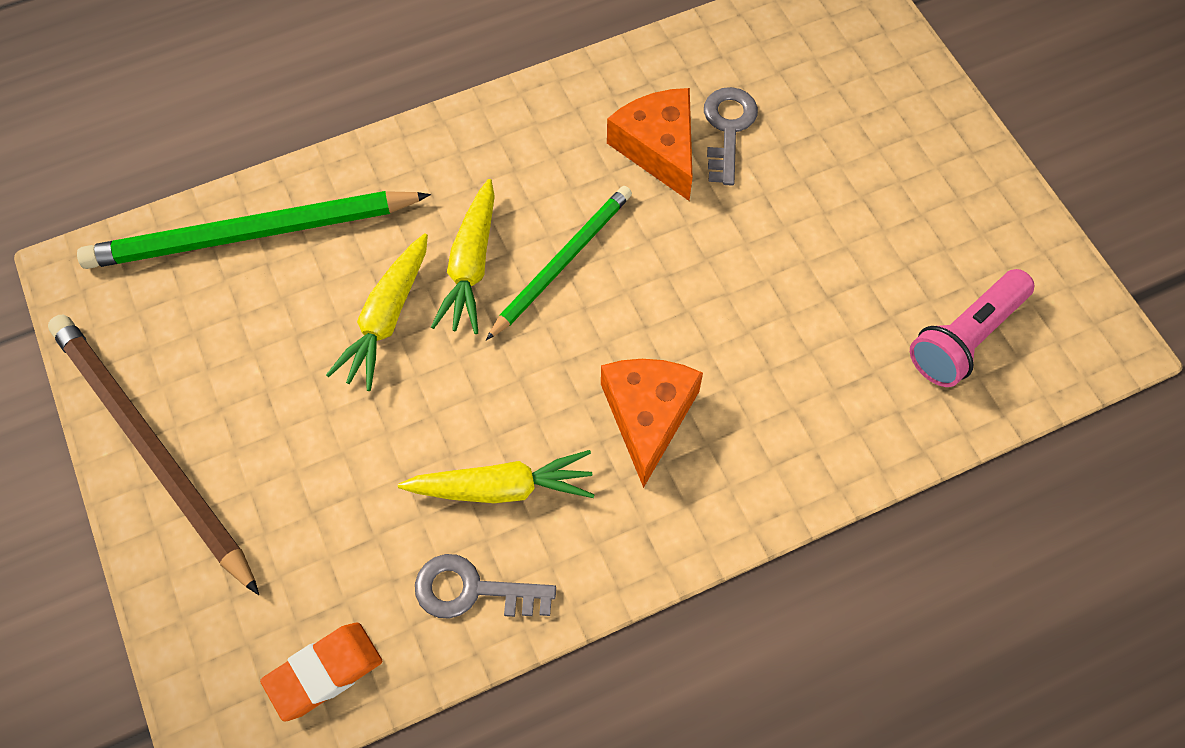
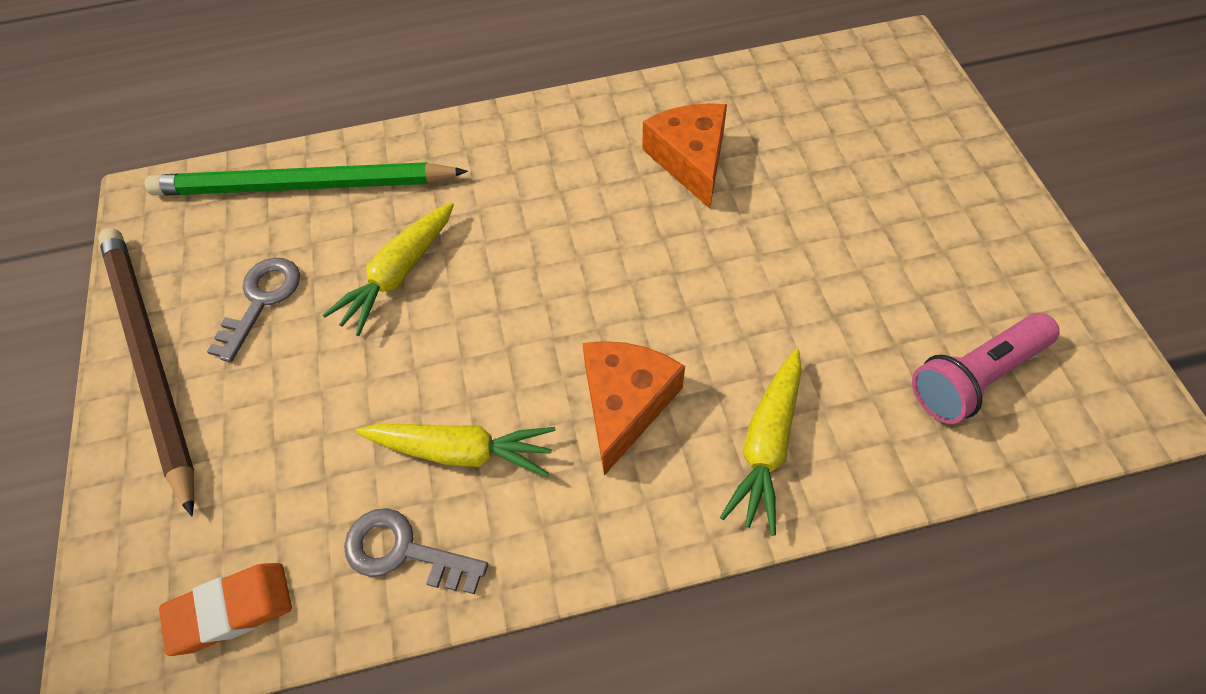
camera: 15 degrees right, 5 degrees down
yellow carrot [431,179,495,334] -> yellow carrot moved to [720,349,802,536]
green pencil [486,186,632,340] -> none
grey key [704,87,758,186] -> grey key moved to [207,258,300,362]

